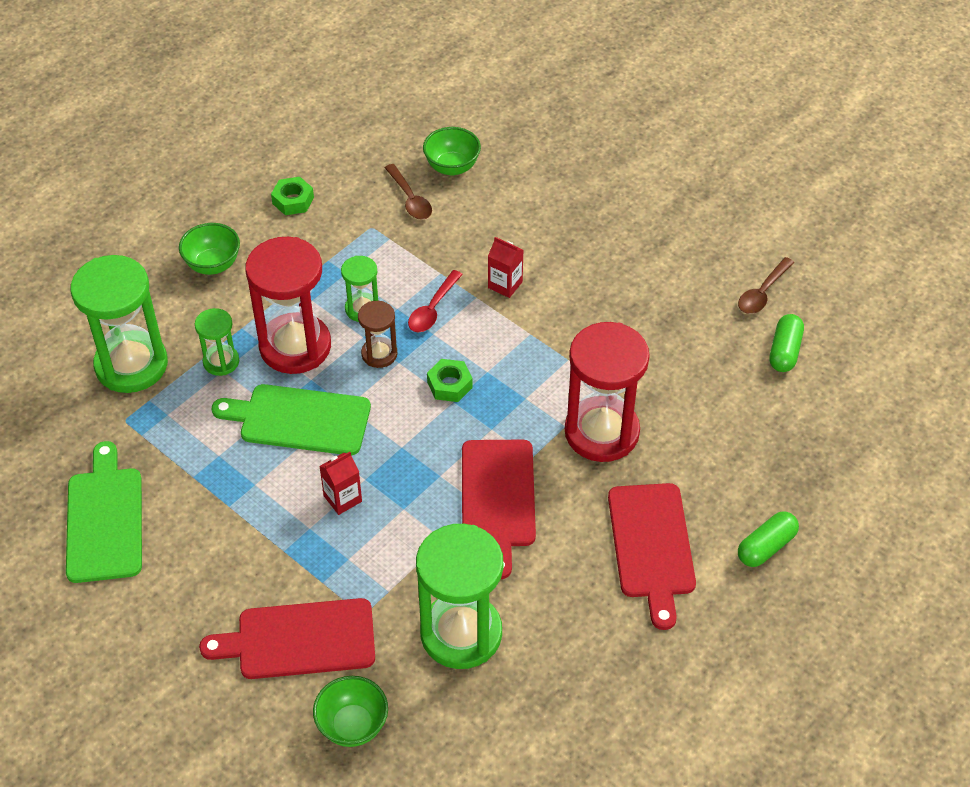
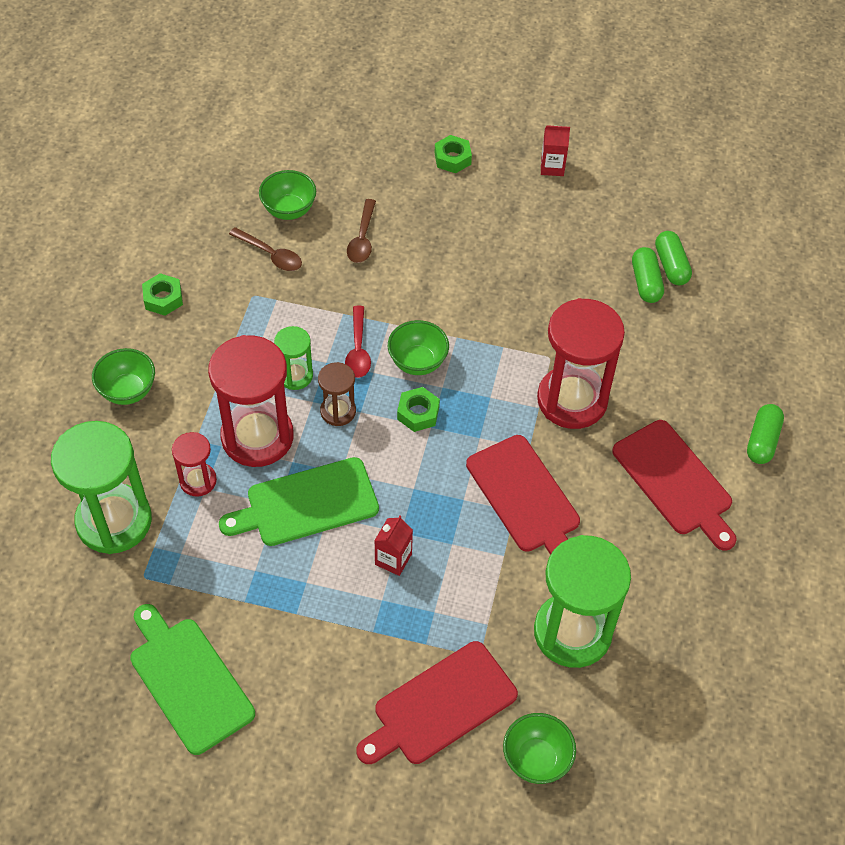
camera: 30 degrees left, 5 degrees up
green hourglass [195,308,239,376] -> red hourglass [172,432,217,497]
red carton [488,237,523,298] -> red carton moved to [541,125,570,176]
brown spoon [738,257,794,314] -> brown spoon moved to [347,199,376,263]
none -> green bowl [388,320,449,375]
none -> green nut [434,135,472,173]
none -> green capsule [632,247,664,303]

